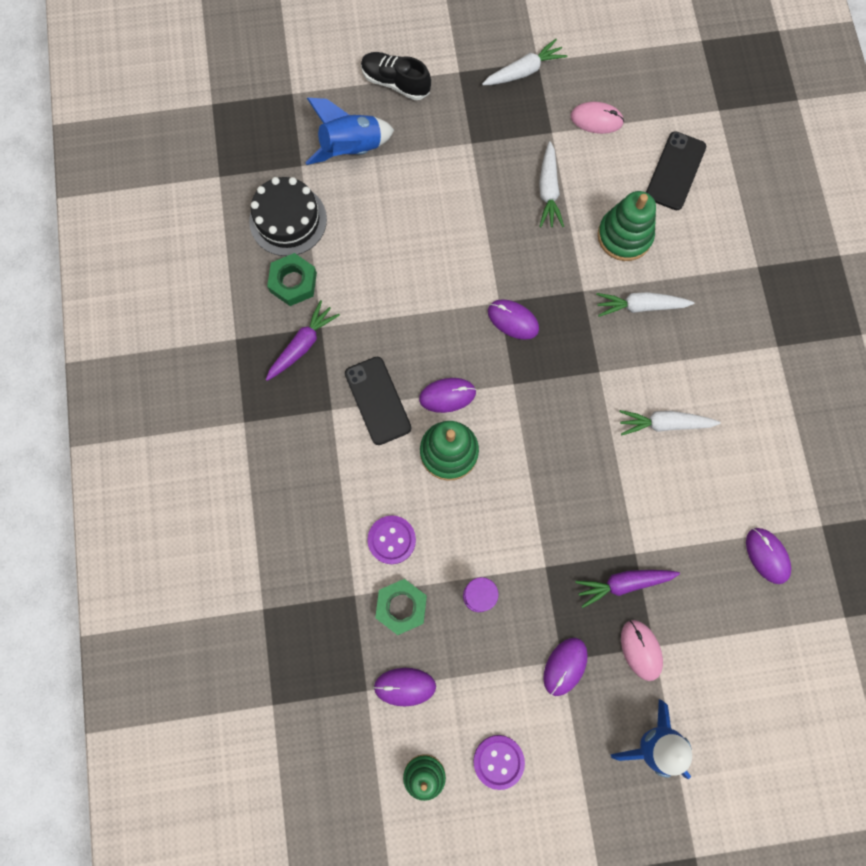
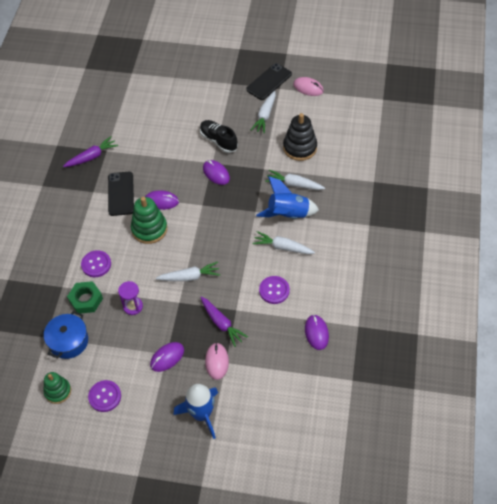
camera: 20 degrees right, 20 degrees down
black cake [249,177,327,256] -> none
green nut [267,253,317,306] -> none
blue rocket [305,98,394,165] -> blue rocket moved to [256,176,319,219]
black shoe [361,52,431,100] -> black shoe moved to [200,120,238,153]
purple mouse [373,668,436,706] -> blue pot [44,311,88,359]
white carrot [482,39,567,85] -> white carrot moved to [156,262,220,281]
purple carrot [575,570,680,608] -> purple carrot turned 135 degrees counterclockwise [200,297,248,347]
green stacking toy [598,191,656,261] -> black stacking toy [283,113,317,161]
black phone [646,131,706,210] -> black phone moved to [246,63,292,100]
none -> purple button [259,276,290,304]

